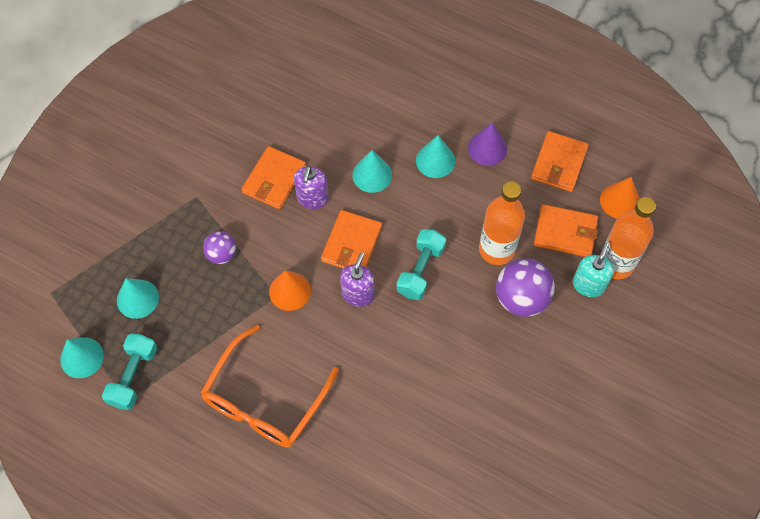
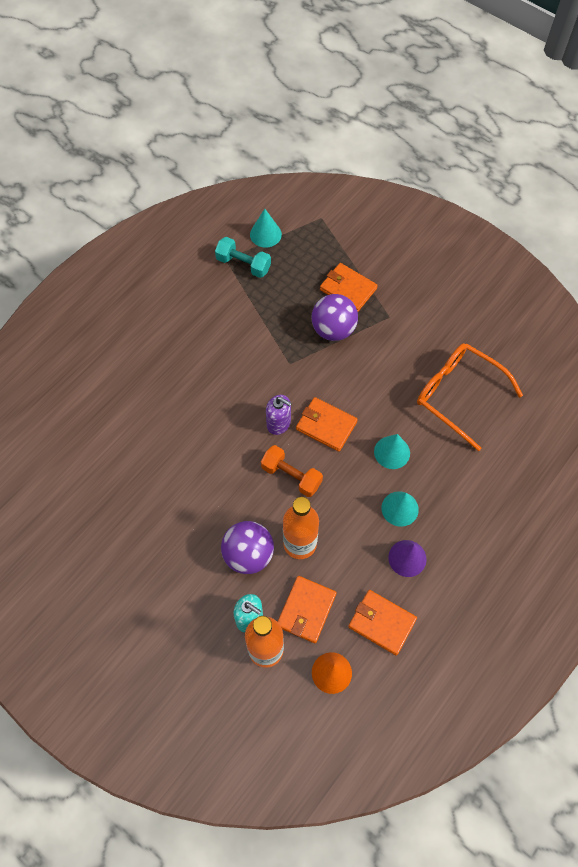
camera: 100 degrees right, 0 degrees up
turquoise cone [117,278,159,319] -> none
orange glasses [200,325,339,448] -> orange glasses moved to [417,343,523,451]
purple ball [203,231,236,264] -> purple ball [311,294,358,341], size x1.72
orange wallet [241,146,306,209] -> orange wallet moved to [320,263,378,312]
orange cone [269,270,311,311] -> none
purple soap dispenser [294,166,329,209] -> none
turquoise dumbbell [397,229,446,300] -> orange dumbbell [261,445,323,497]

